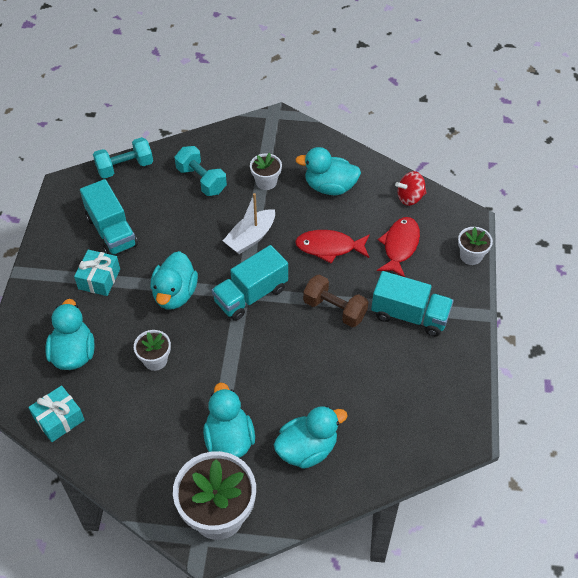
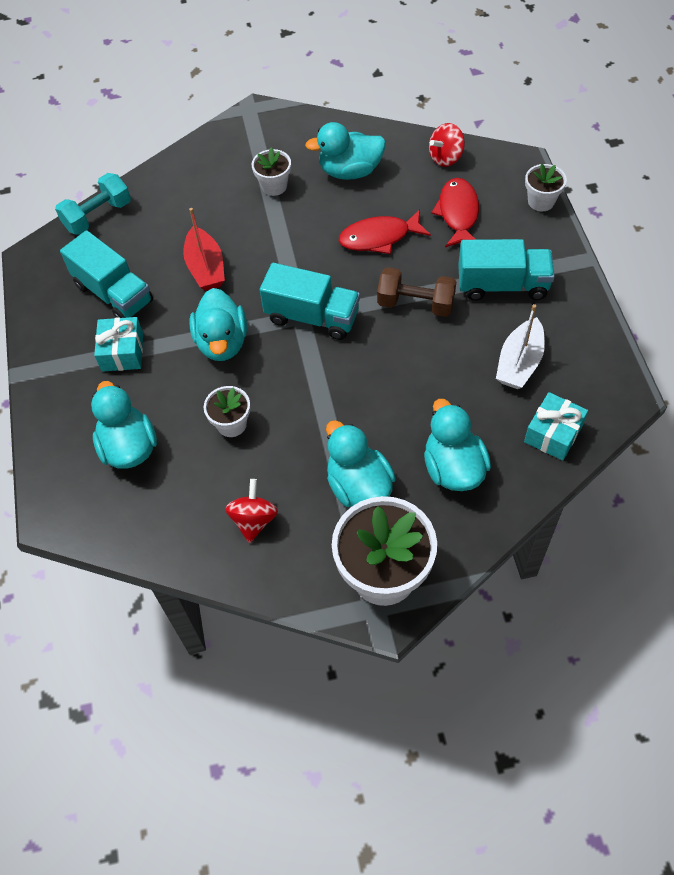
camera: 15 degrees left, 5 degrees up
turquoise gift [28,385,84,442] -> turquoise gift moved to [524,392,588,461]
turquoise dumbbell [175,146,227,196] -> none
turquoise truck [212,245,288,321] -> turquoise truck turned 105 degrees counterclockwise [260,263,360,340]
white boat [223,193,275,254] -> white boat moved to [496,304,545,389]
turquoise duck [274,406,347,469] -> turquoise duck turned 60 degrees counterclockwise [424,399,491,491]
none -> red boat [183,208,225,291]
none -> red spinning top [225,479,278,543]

